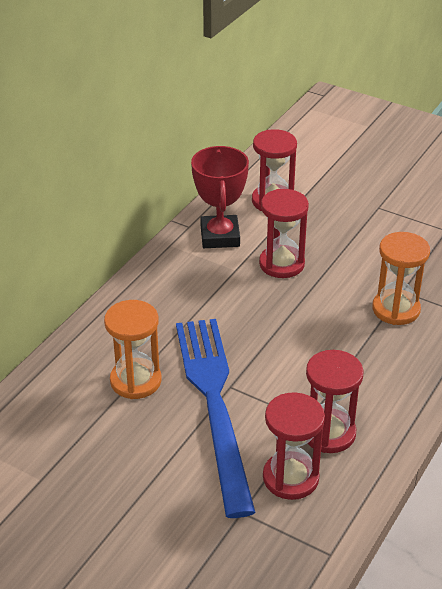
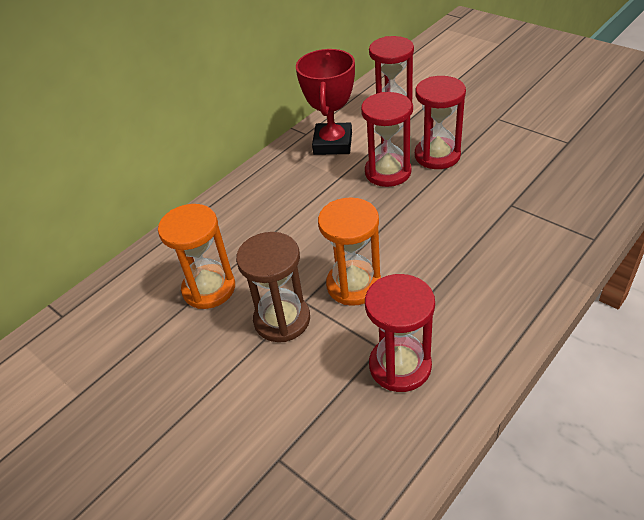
camera: 15 degrees right, 5 degrees up
blue fork [176,319,256,518] -> brown hourglass [236,232,310,342]
red hourglass [263,392,325,500] -> red hourglass moved to [415,76,466,169]
orange hourglass [372,232,430,325] -> orange hourglass moved to [318,197,381,306]

